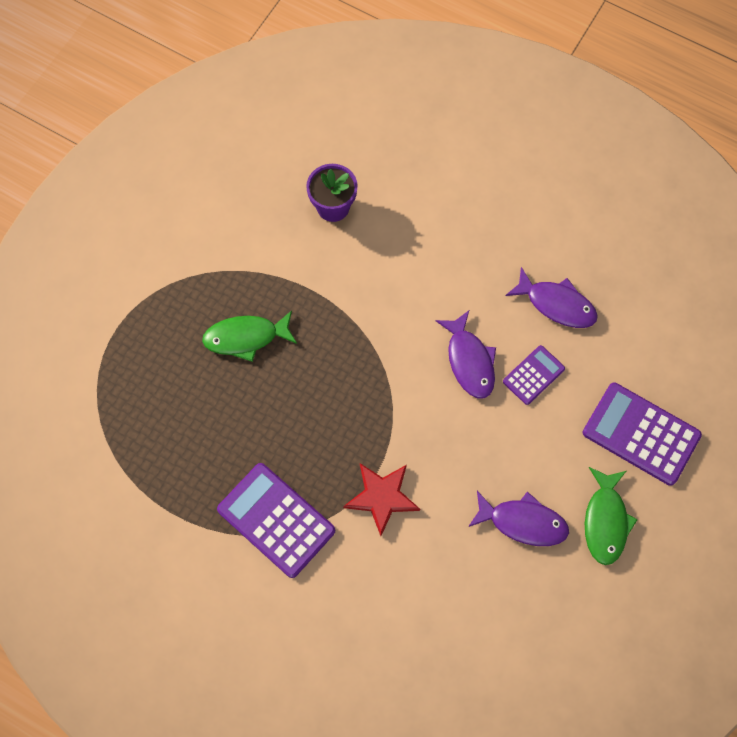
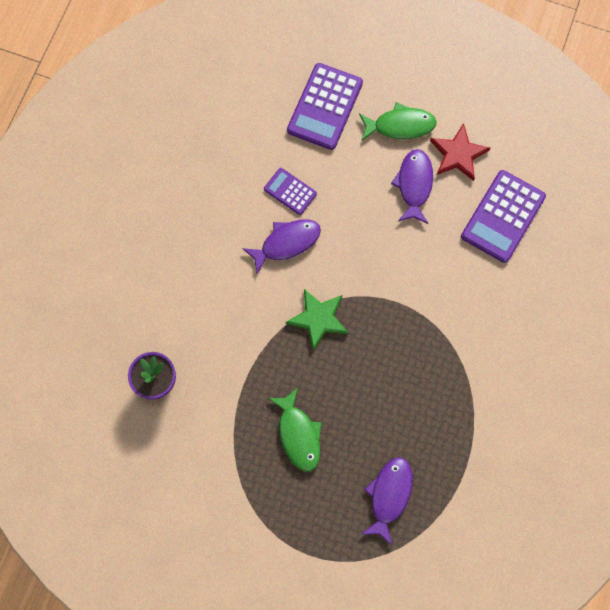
camera: 100 degrees left, 5 degrees up
purple calculator [217,463,335,578] -> purple calculator moved to [461,170,546,263]
red star [343,463,420,536] -> red star moved to [430,123,491,181]
purple fish [505,267,598,328] -> purple fish moved to [362,457,413,545]
none -> green star [286,289,348,351]

